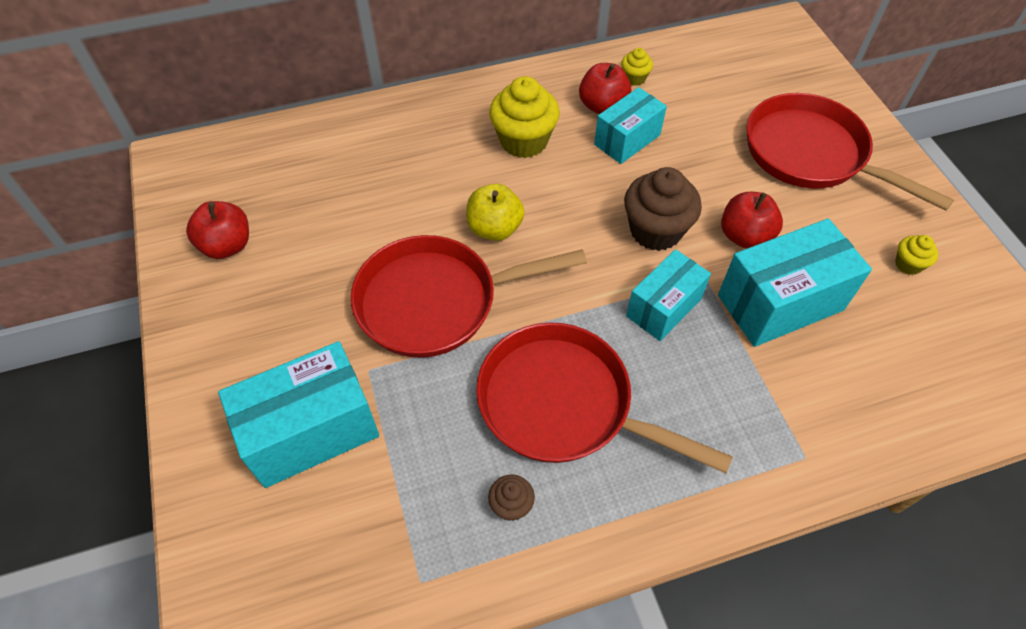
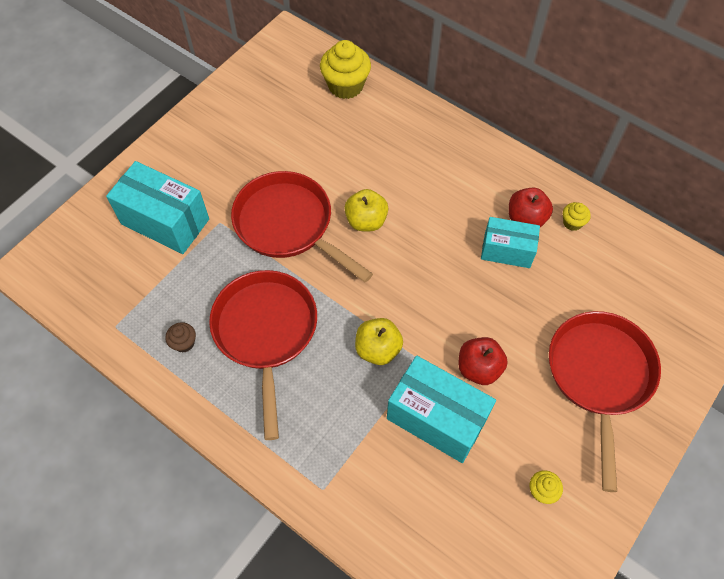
camera: 55 degrees right, 5 degrees up
red apple [186,201,249,259] -> none
yellow cupcake [489,76,560,158] -> yellow cupcake moved to [320,40,371,99]
brown cupcake [624,167,702,251] -> none
turquoise box [626,249,711,341] -> yellow apple [355,318,403,365]

